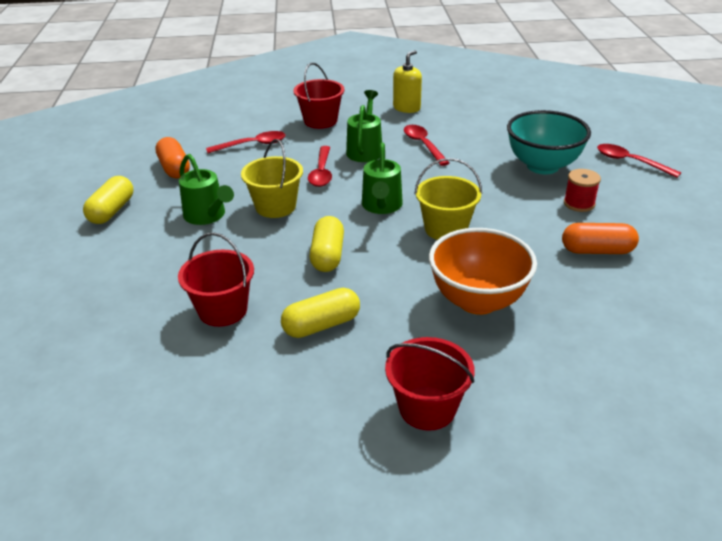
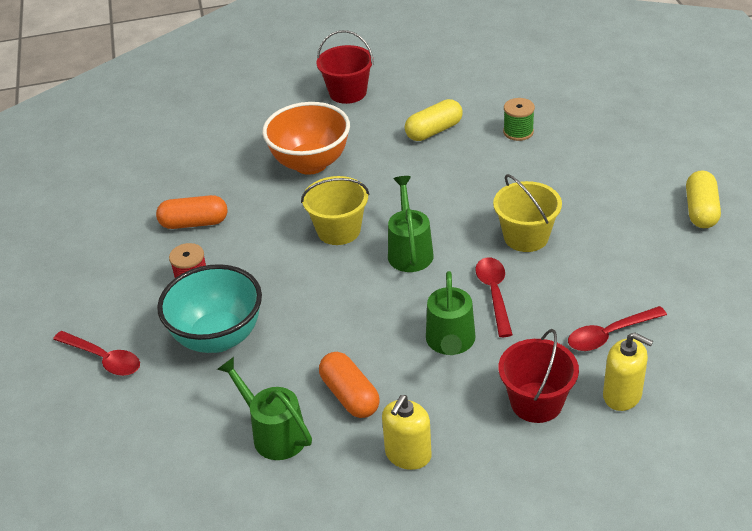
camera: 175 degrees right, 5 degrees up
orange capsule [155,137,190,178] -> orange capsule moved to [319,352,380,418]
red bucket [178,232,254,327] -> green spool [503,98,535,141]
green watering can [179,154,234,225] -> green watering can moved to [217,357,312,460]
yellow capsule [310,216,344,272] -> none
red spoon [404,125,449,166] -> none
none -> yellow soap dispenser [603,332,653,411]

